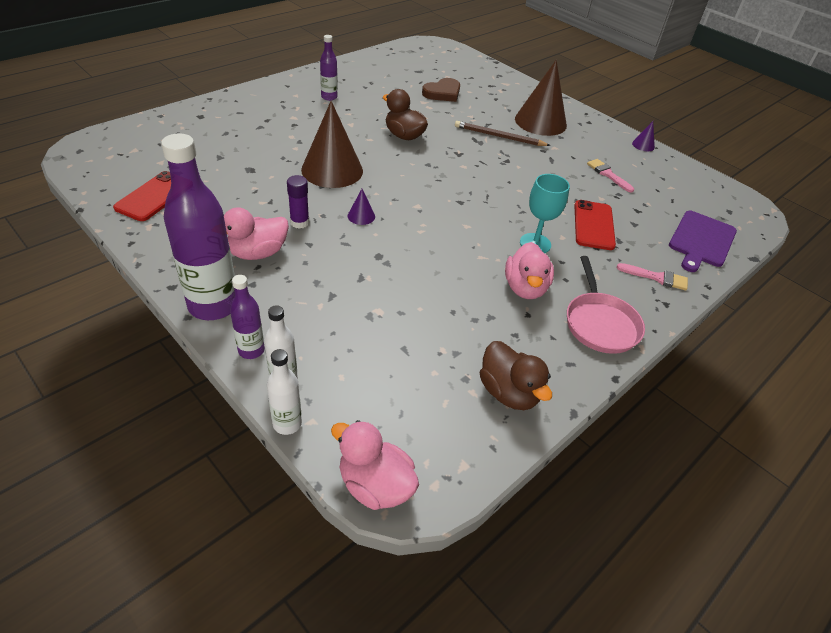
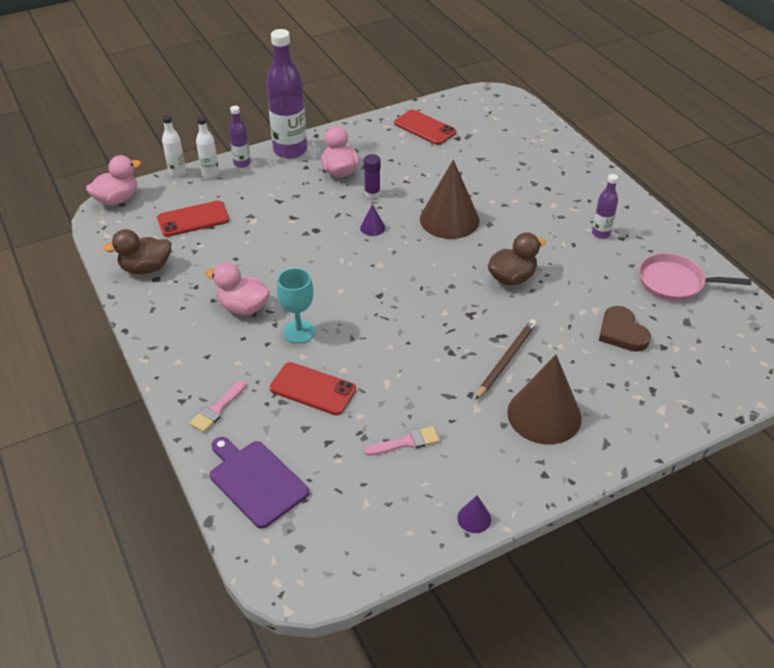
camera: 110 degrees right, 0 degrees up
pink pan [567,256,645,354] -> pink pan moved to [639,253,751,301]
none -> red phone [157,201,229,237]

